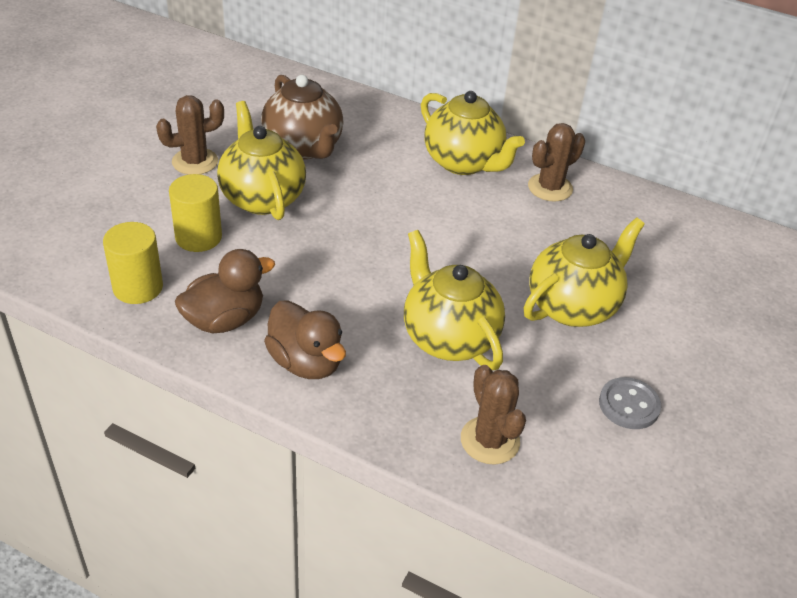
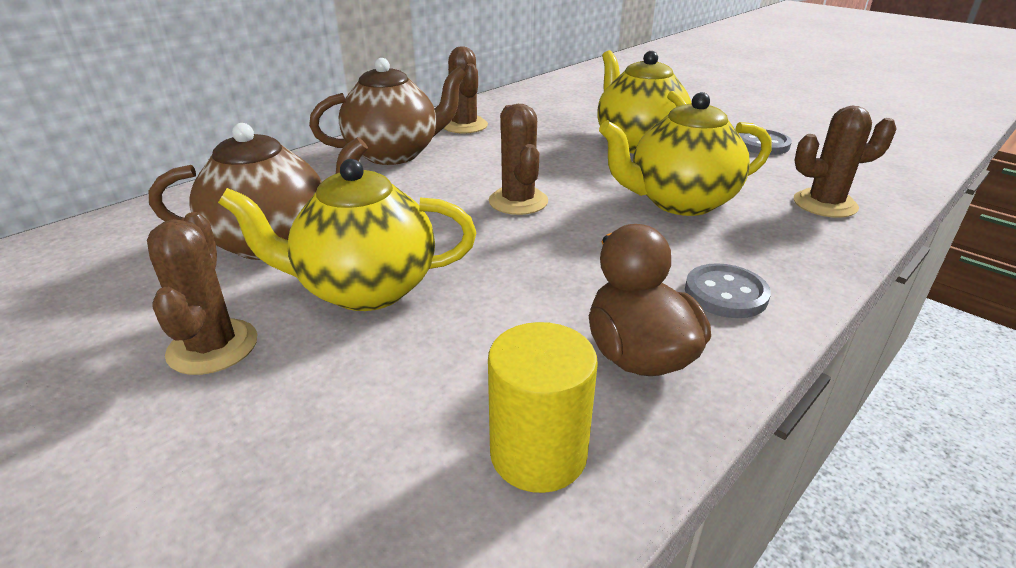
camera: 70 degrees left, 10 degrees down
yellow cylinder [169,174,222,252] -> none
brown duck [264,300,346,379] -> grey button [685,263,771,318]
yellow teapot [421,91,525,175] -> brown teapot [309,58,467,165]
none -> brown cactus [489,104,548,215]

